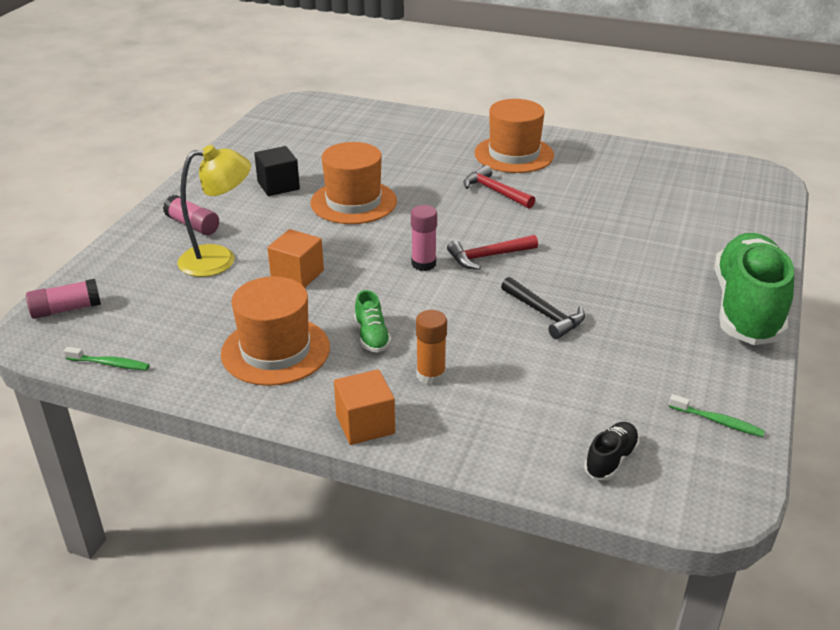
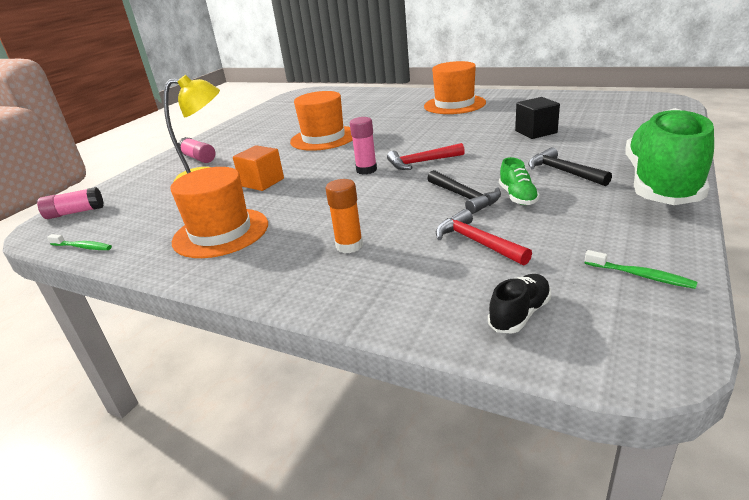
camera: 10 degrees right, 5 degrees down
black cube [254,146,300,196] -> black cube moved to [515,97,560,139]
orange cube [334,369,395,445] -> none
green shoe [354,290,391,353] -> green shoe moved to [499,157,540,205]
red hammer [463,165,535,209] -> red hammer moved to [436,209,532,265]
none -> black hammer [528,147,612,186]

